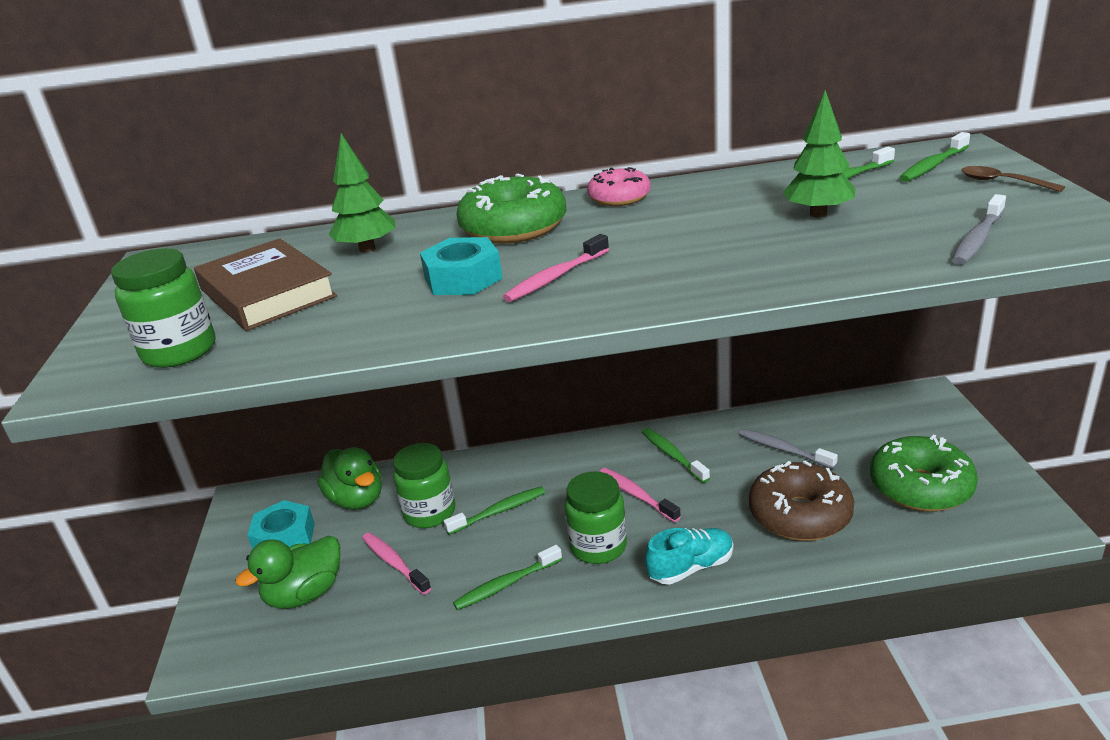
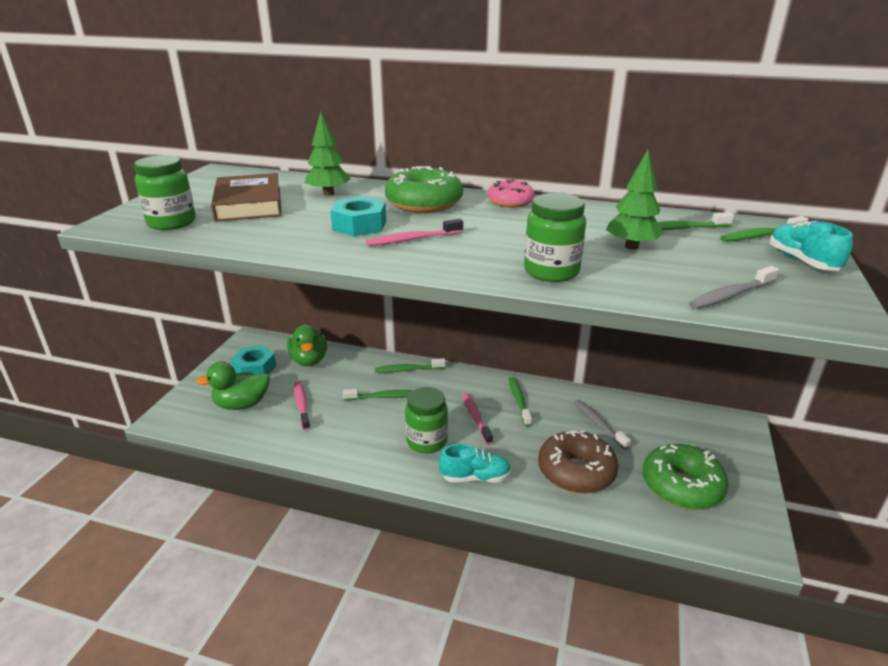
camera: 20 degrees right, 0 degrees up
green jar [393,443,455,528] -> green jar moved to [524,193,586,282]
green toothbrush [453,545,562,610] -> green toothbrush moved to [375,358,446,373]
brown spoon [961,166,1065,192] -> turquoise shoe [769,220,853,271]

